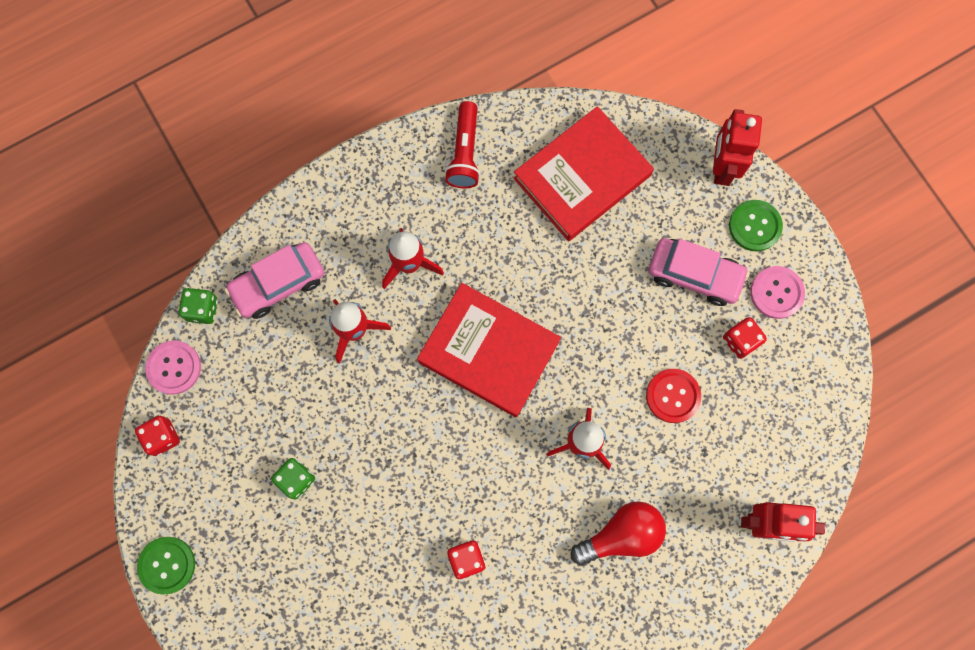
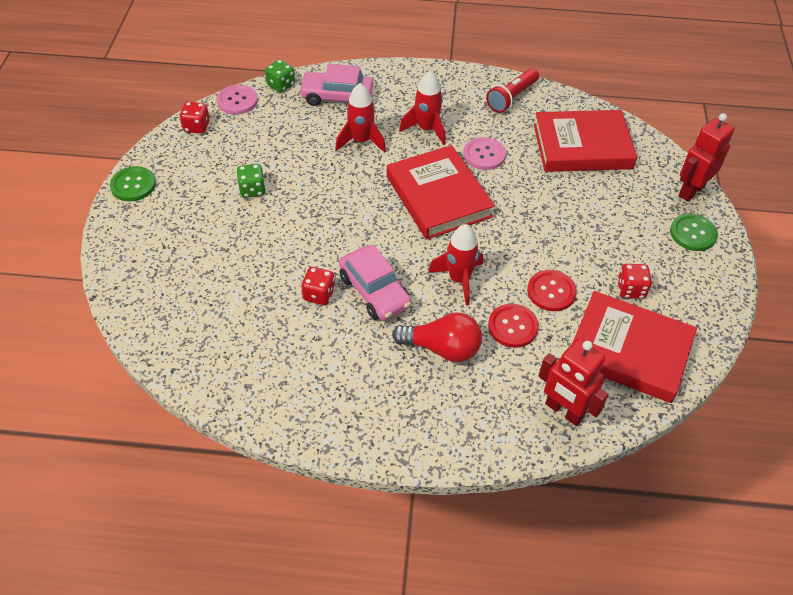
camera: 35 degrees right, 25 degrees down
pink car [649,238,749,306] -> pink car moved to [339,245,411,320]
pink button [751,266,805,319] -> pink button moved to [463,137,506,170]
none -> red button [488,304,539,348]
none -> red book [573,291,697,403]

